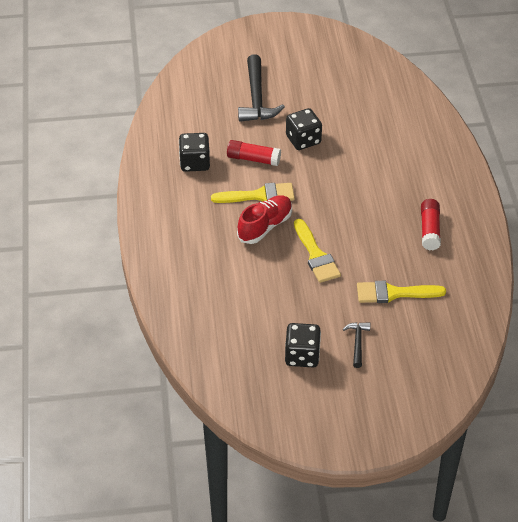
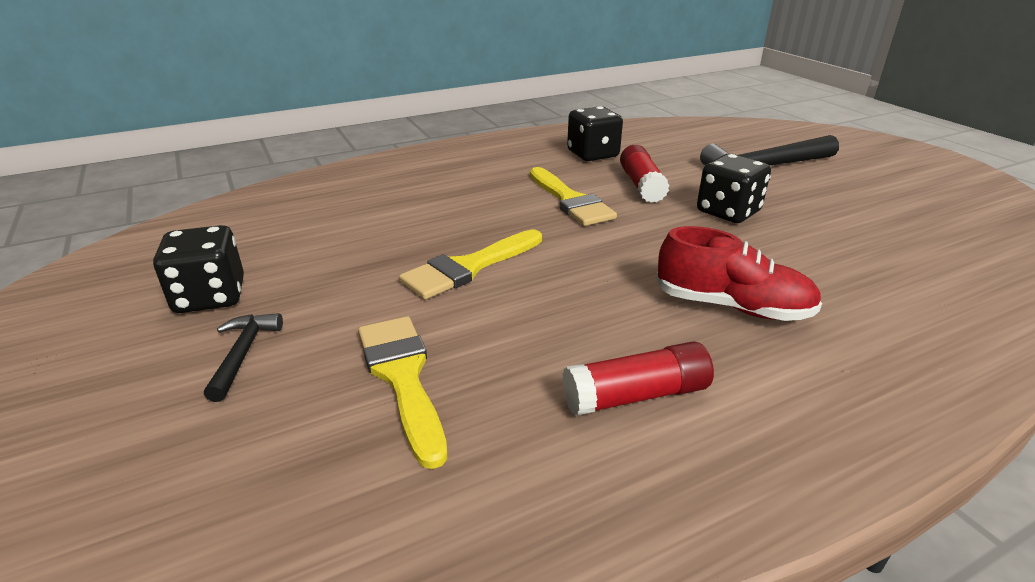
camera: 70 degrees right, 15 degrees down
red shoe [237,195,292,244] -> red shoe moved to [656,226,822,321]
black hammer [343,322,371,368] -> black hammer turned 75 degrees counterclockwise [204,313,283,402]

